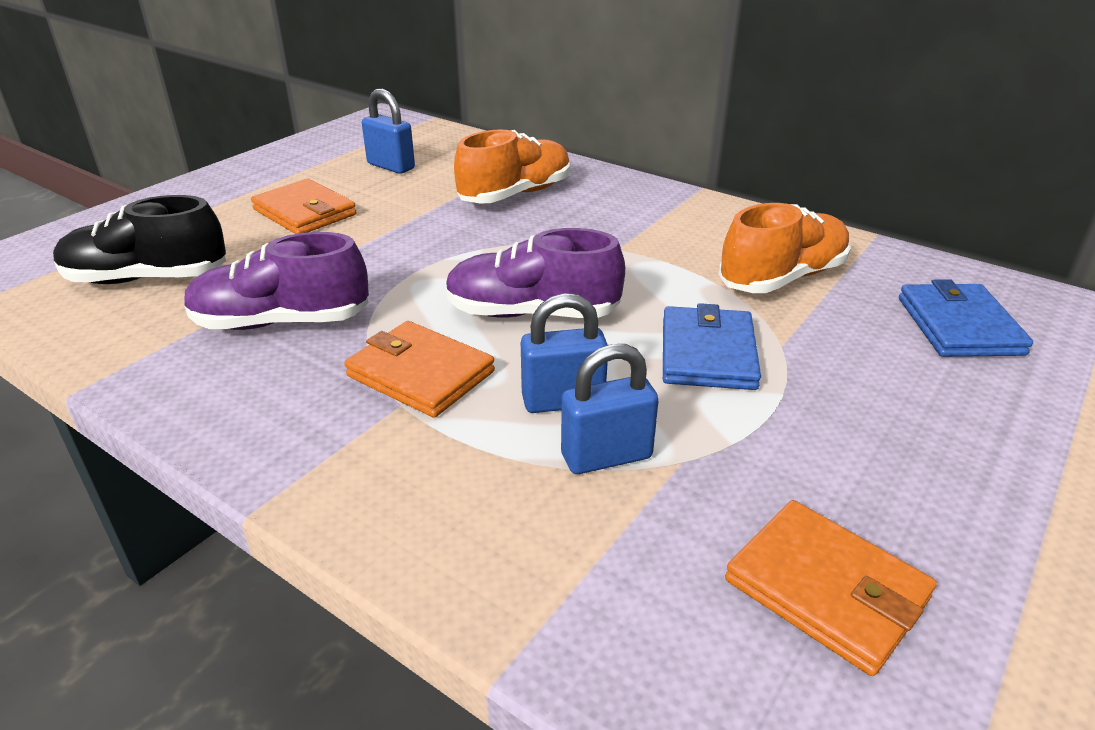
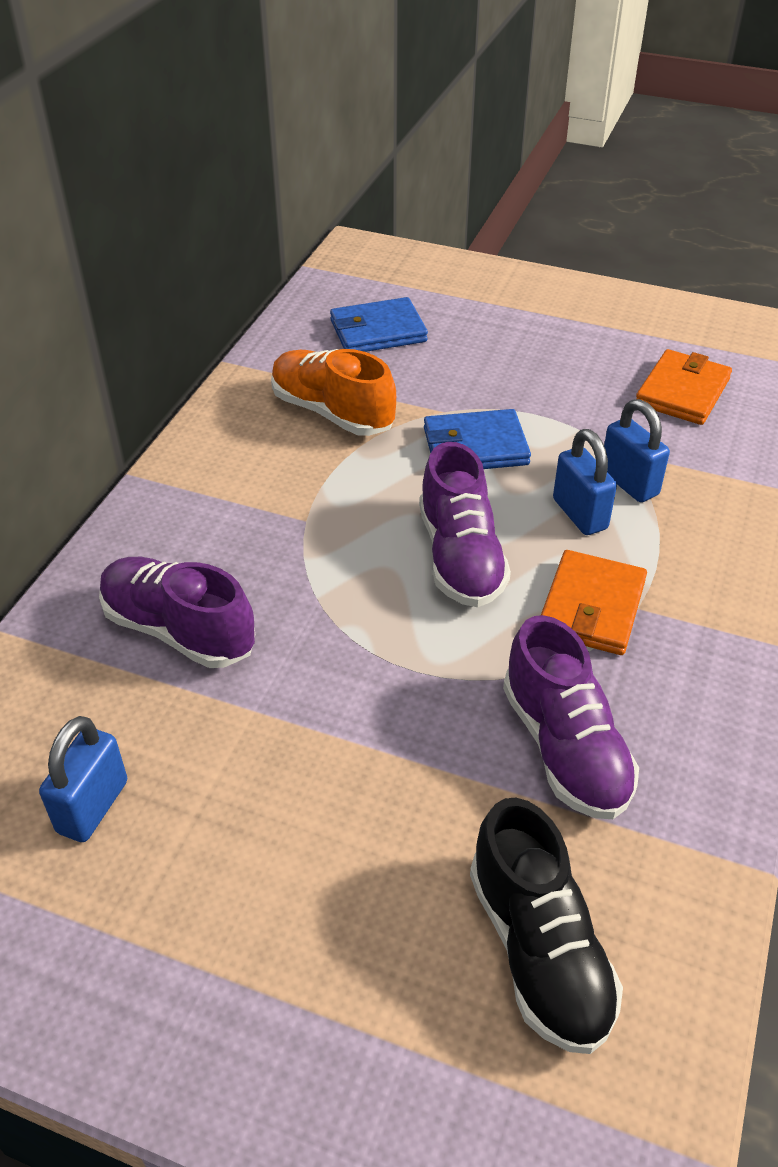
camera: 105 degrees left, 10 degrees up
orange wallet [251,179,356,234] -> none
orange shoe [454,129,570,204] -> purple shoe [99,557,255,668]

